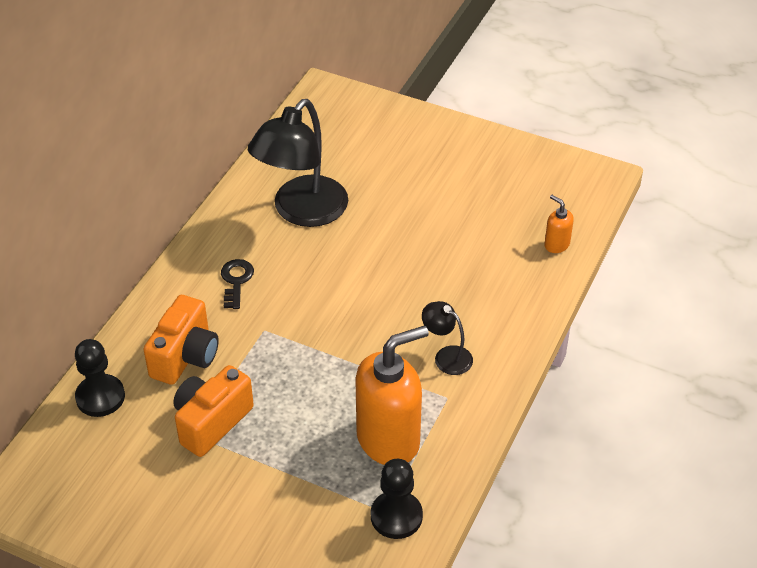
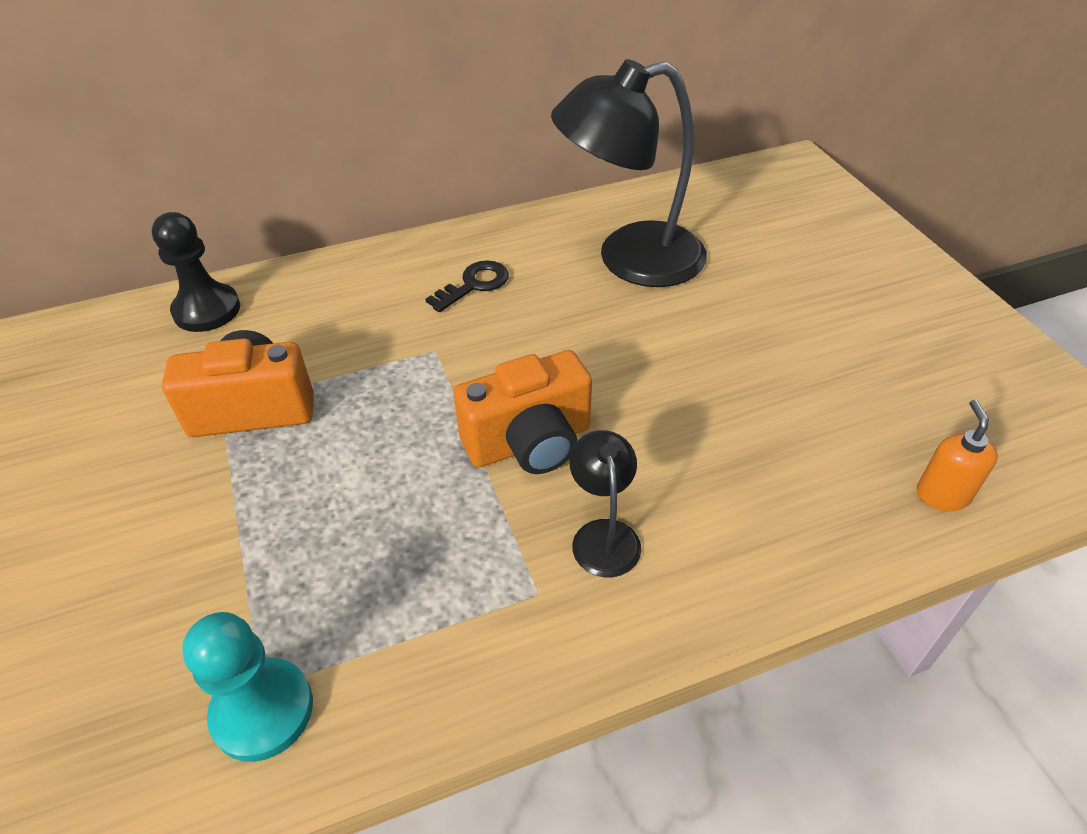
camera: 45 degrees right, 0 degrees up
orange camera [143,295,219,385] -> orange camera moved to [453,350,592,474]
orange soap dispenser [355,325,429,465] -> none
black pawn [371,459,423,539] -> turquoise pawn [182,612,313,762]

